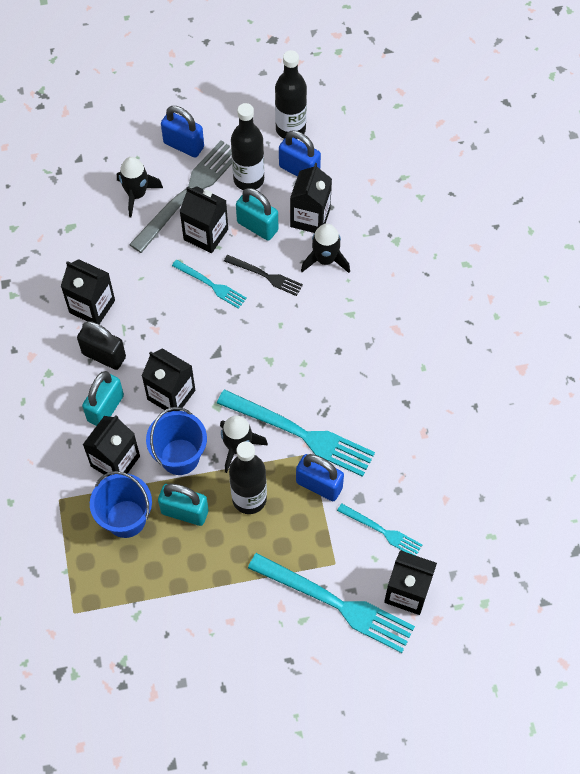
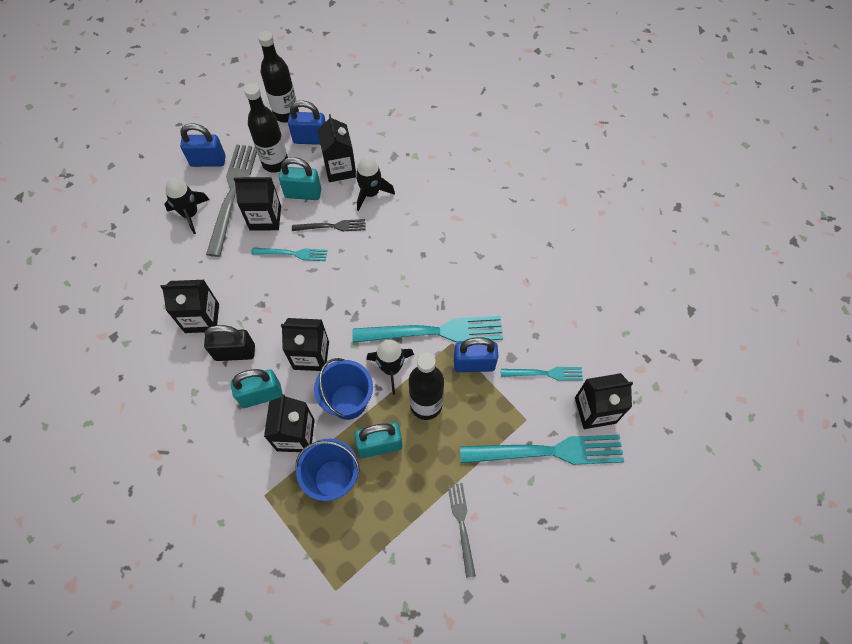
camera: 30 degrees left, 0 degrees up
turquoise padlock [82,371,124,426] -> turquoise padlock turned 75 degrees clockwise [231,369,283,408]
none -> grey fork [448,483,476,578]

